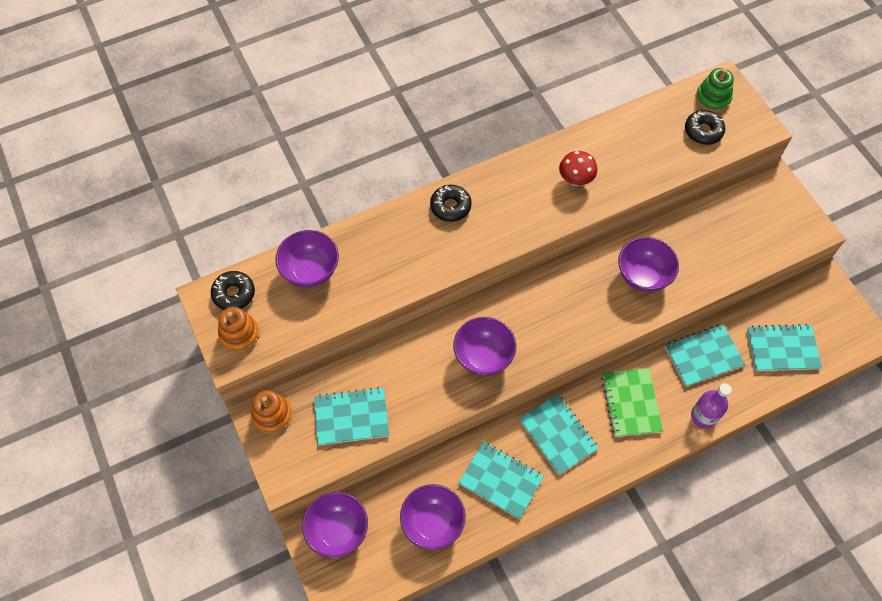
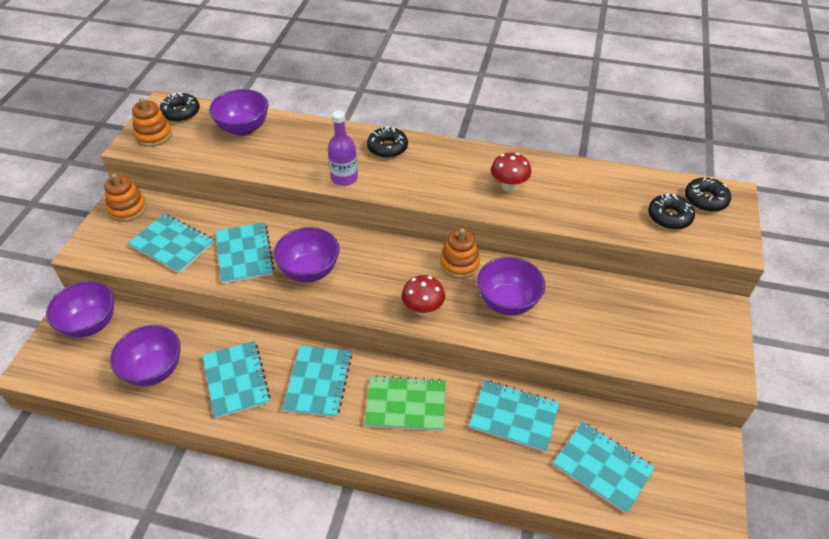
camera: 40 degrees right, 15 degrees down
green notebook [601,368,663,437] -> green notebook turned 60 degrees clockwise [364,375,446,431]
purple bottle [691,383,732,429] -> purple bottle moved to [328,111,358,186]
green stacking toy [696,68,734,112] -> black donut [685,177,731,212]
none -> turquoise notebook [216,222,275,284]
none -> red mushroom [401,275,445,316]
none -> orange stacking toy [440,228,480,279]

